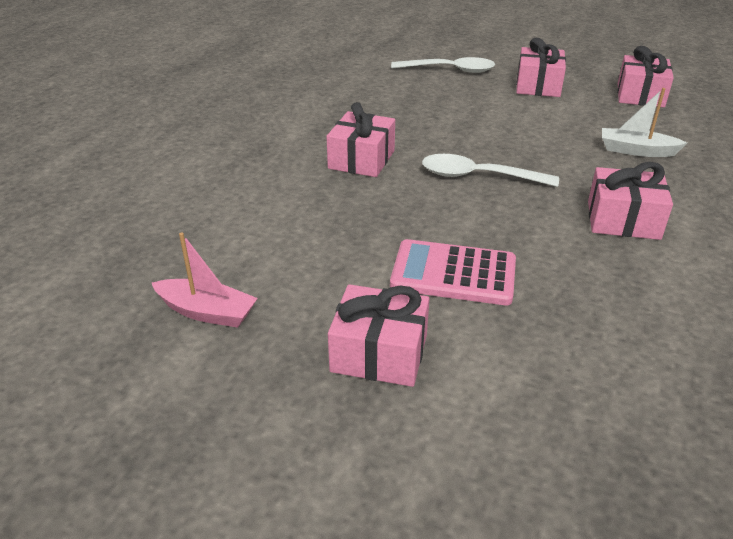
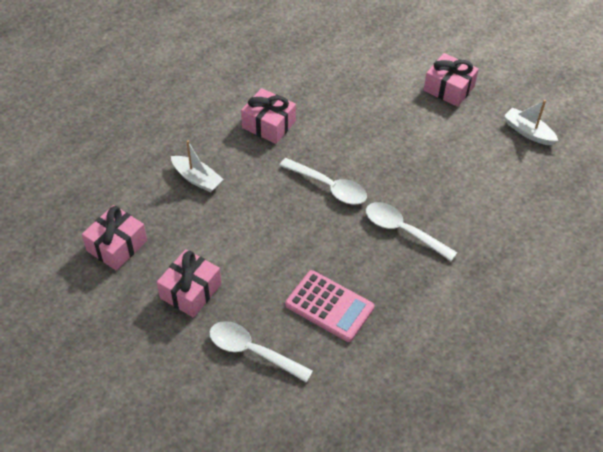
camera: 160 degrees left, 15 degrees up
pink boat [152,232,258,328] -> white boat [504,100,558,145]
pink gift [326,102,395,177] -> white spoon [366,202,457,261]
pink calculator [390,239,516,305] -> pink calculator moved to [285,270,375,342]

